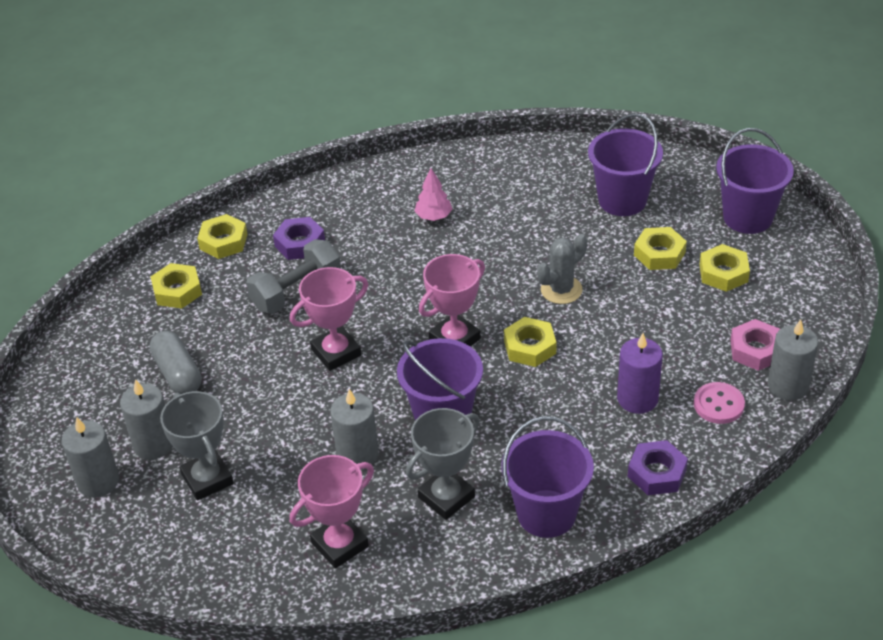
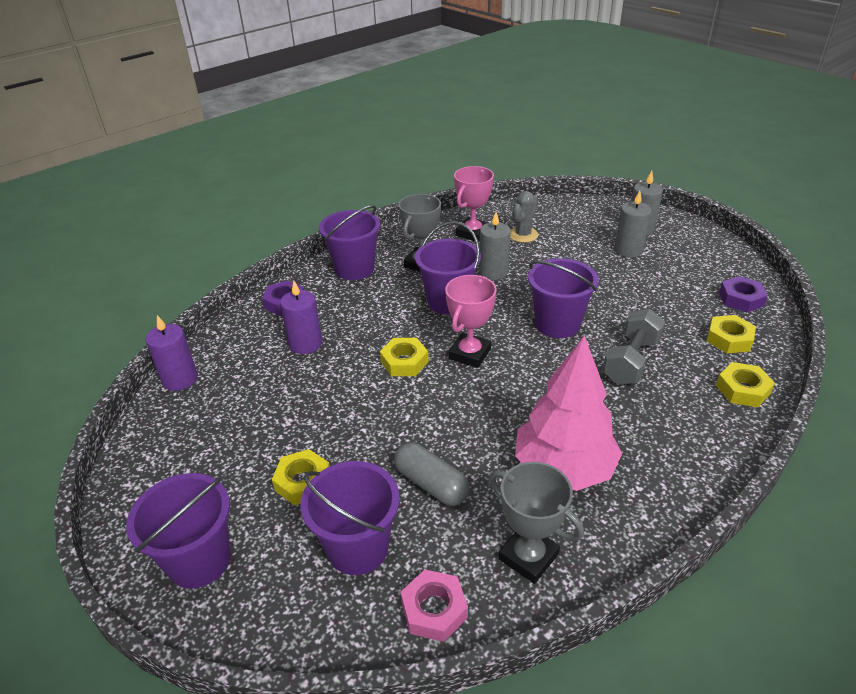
camera: 160 degrees right, 5 degrees down
grey capsule [150,331,201,394] -> grey capsule moved to [394,443,470,506]
grey trophy [160,391,234,501] -> grey trophy moved to [489,462,584,584]
purple nut [273,217,325,260] -> purple nut moved to [719,276,768,313]
pink trophy [290,267,368,371] -> purple bucket [528,258,599,338]
pink tree [415,168,452,221] -> pink tree [515,335,622,491], size x2.37
grey cactus [537,234,587,304] -> grey cactus moved to [510,191,538,243]
pink button [694,382,745,424] -> none
yellow nut [699,244,750,292] -> none
pink nut [731,319,780,371] -> pink nut moved to [401,570,468,642]
grey candle [768,319,818,401] -> purple candle [145,315,198,391]

